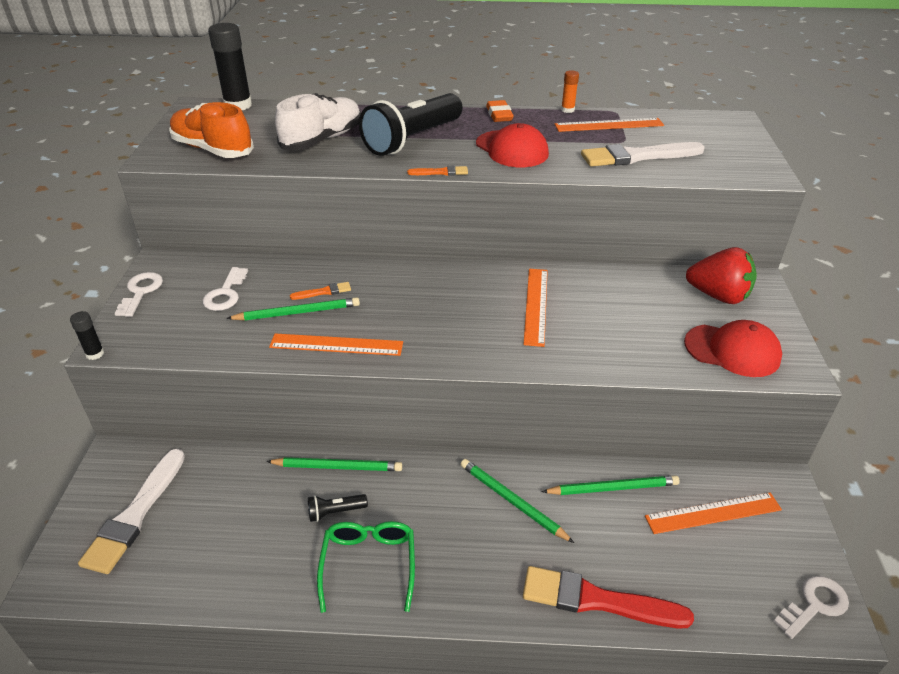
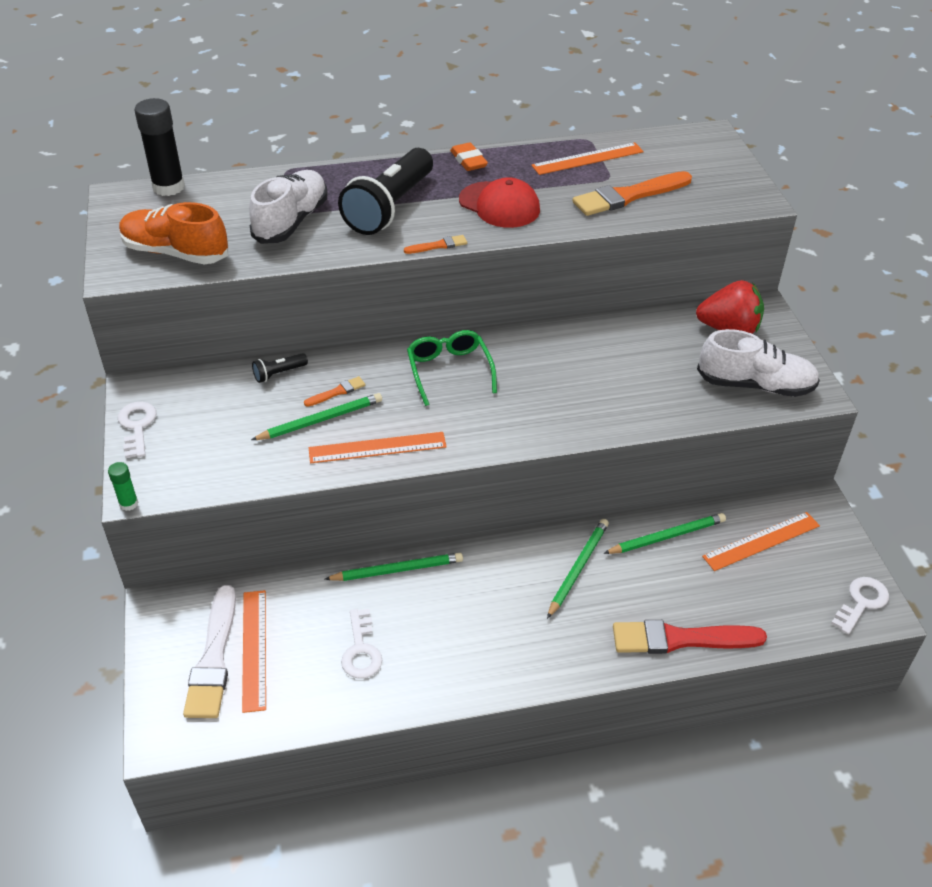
camera: 15 degrees left, 5 degrees up
black glue stick [70,311,104,360] -> green glue stick [108,462,138,511]
white key [203,267,248,311] -> white key moved to [341,609,382,679]
black flashlight [308,494,368,522] -> black flashlight moved to [252,353,308,383]
green glasses [317,521,415,613] -> green glasses moved to [407,330,497,406]
green pencil [460,459,574,543] -> green pencil turned 90 degrees clockwise [547,519,609,619]
orange ruler [523,269,548,347] -> orange ruler moved to [242,590,266,713]
orange glue stick [561,70,579,113] -> none
white brush [581,142,705,167] -> orange brush [573,171,692,216]
red cap [684,320,782,377] -> white shoe [697,329,820,397]

